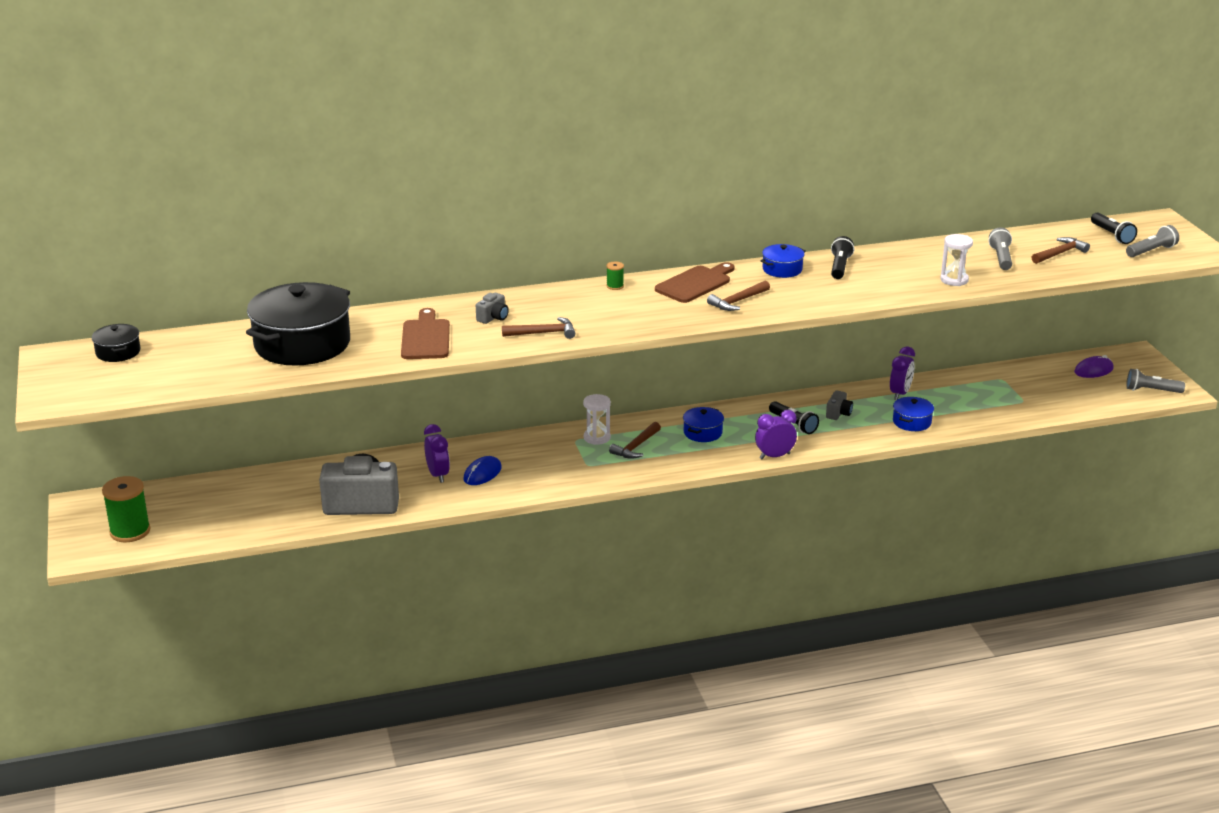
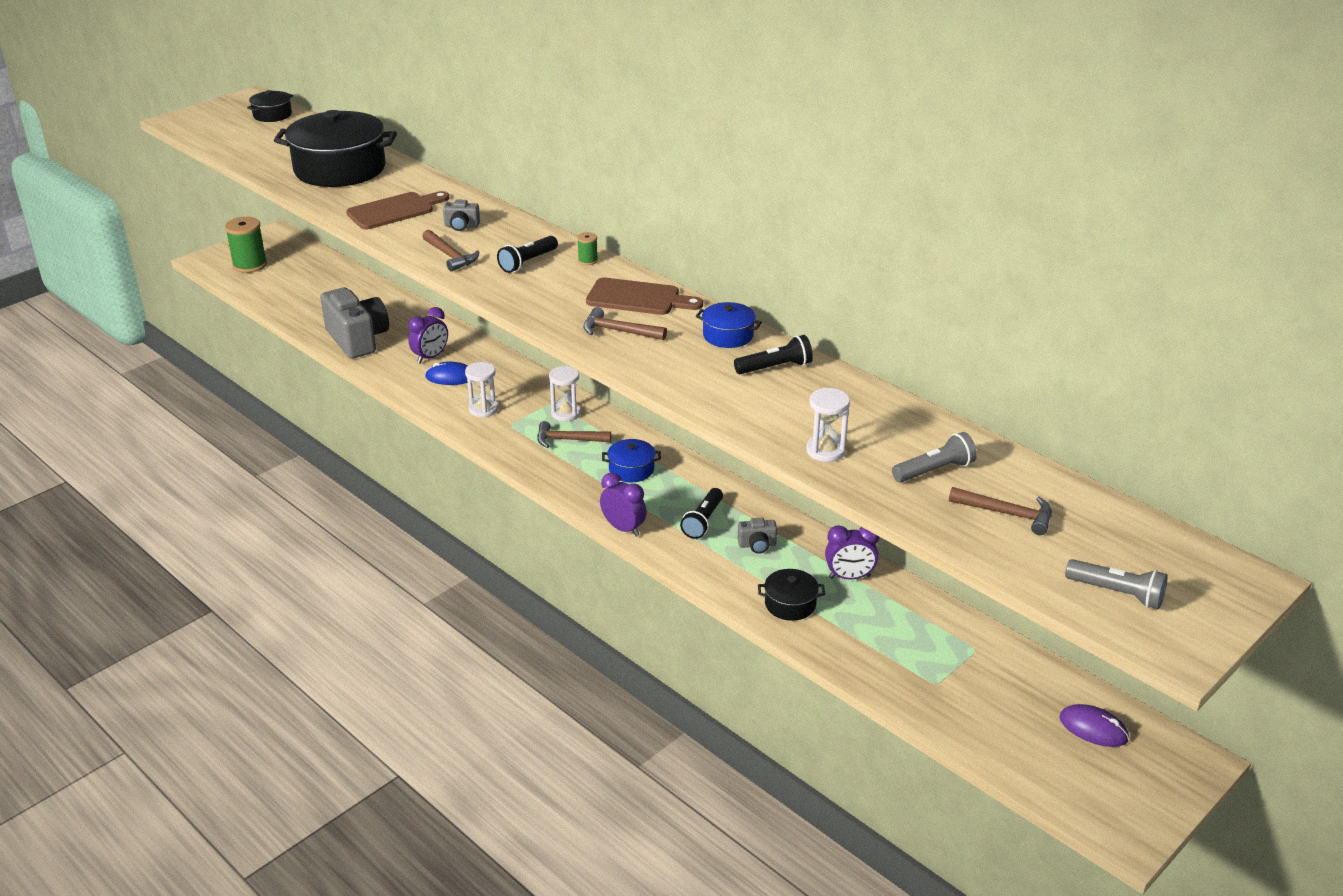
camera: 60 degrees right, 5 degrees up
blue pot [893,397,934,431] -> black pot [758,569,825,621]
black flashlight [1091,212,1137,244] -> black flashlight moved to [497,236,558,273]
grey flashlight [1126,369,1185,393] -> none
none -> white hourglass [465,362,498,417]

